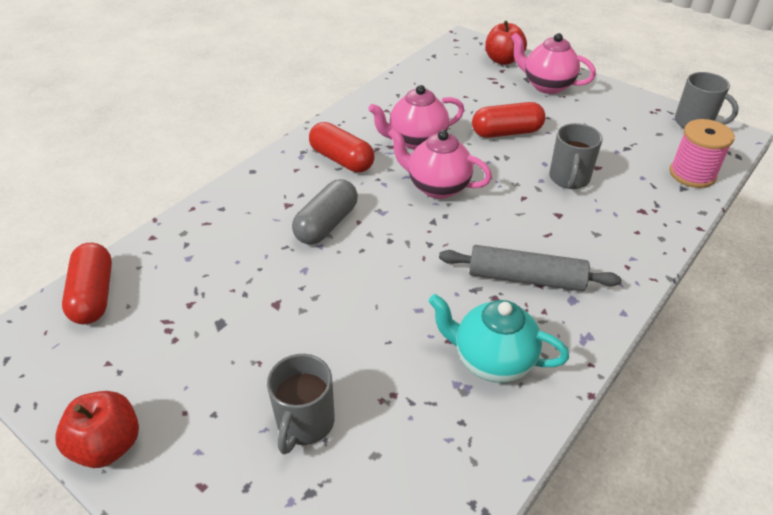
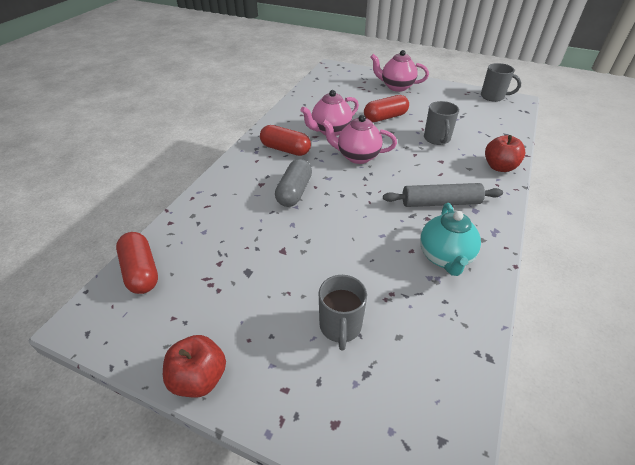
camera: 15 degrees left, 0 degrees up
turquoise teapot [428,294,569,383] -> turquoise teapot turned 90 degrees counterclockwise [420,203,481,276]
red apple [485,21,527,65] -> red apple moved to [485,135,525,172]
pink spool [669,119,735,188] -> none

